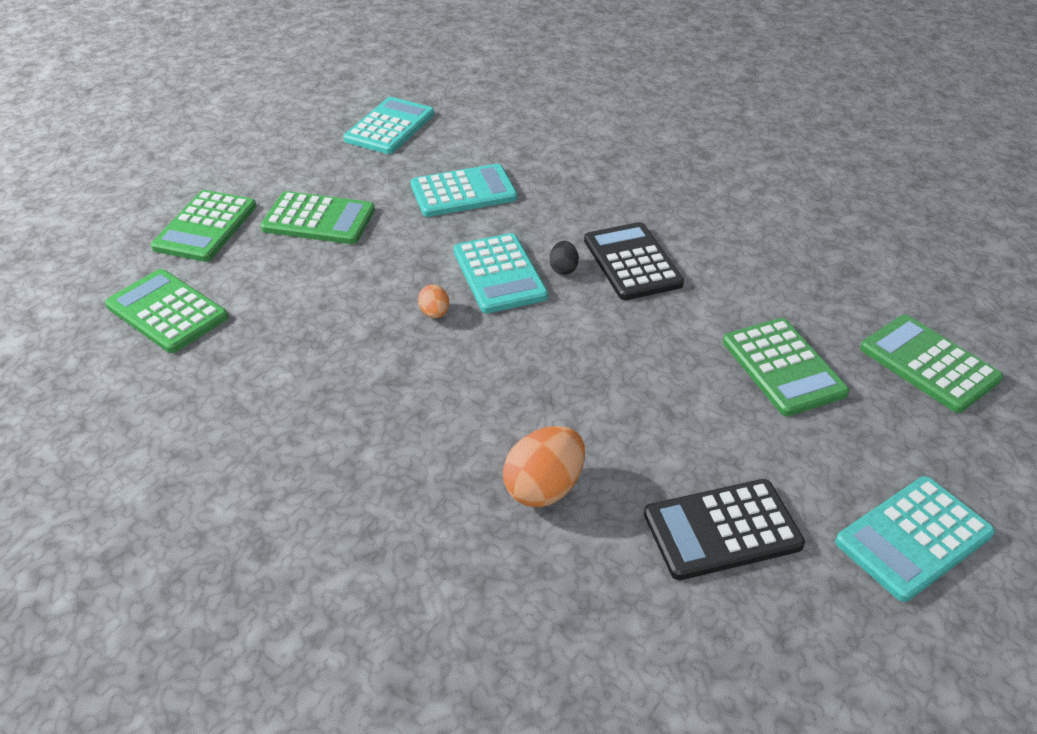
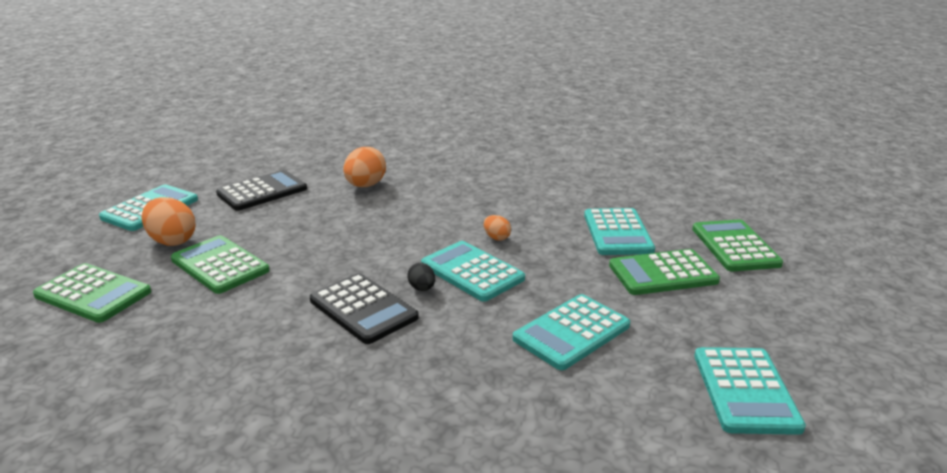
camera: 155 degrees right, 15 degrees down
green calculator [105,269,228,353] -> none
none -> orange egg [141,197,196,246]
none -> turquoise calculator [584,208,655,255]

